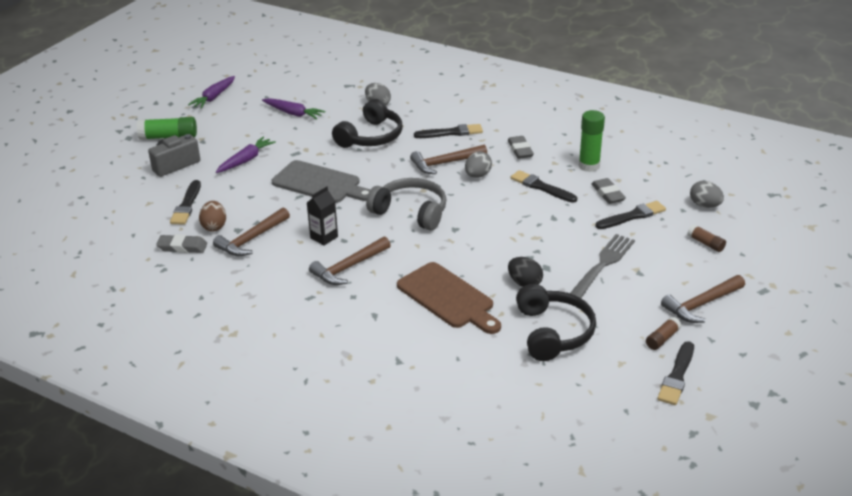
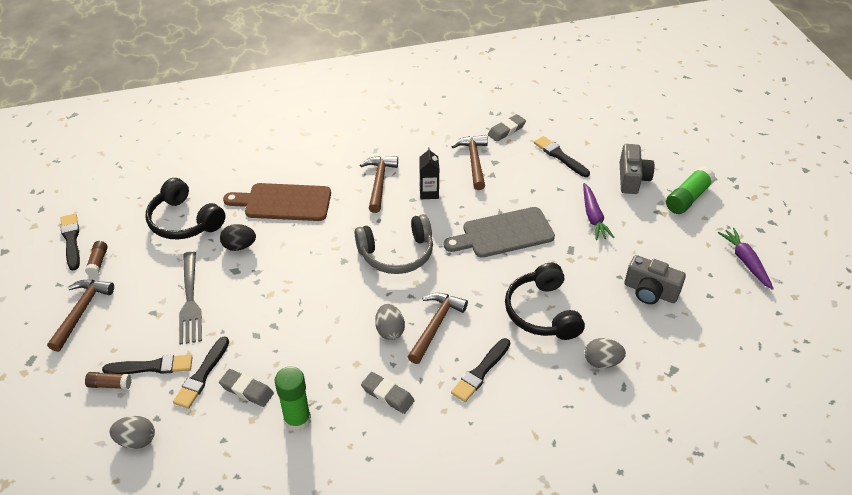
camera: 135 degrees right, 10 degrees up
brown egg [199,201,226,231] -> none
purple carrot [262,98,325,119] -> grey camera [625,255,686,304]
black brush [511,170,577,203] -> black brush moved to [102,355,193,374]

